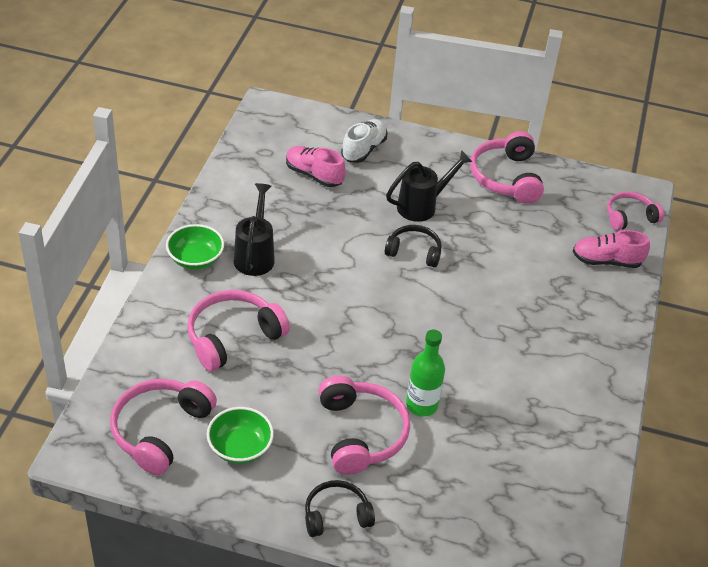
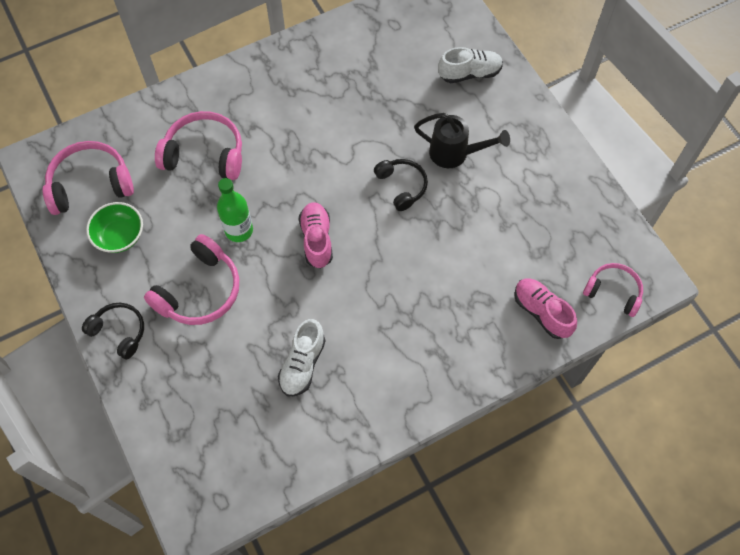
camera: 50 degrees right, 20 degrees up
green bowl [166,224,224,270] -> none
black watering can [234,183,275,276] -> none
pink shoe [286,146,346,187] -> pink shoe moved to [299,202,333,268]
green bottle [406,330,445,417] -> green bottle moved to [217,178,253,242]
pink headphones [470,131,544,204] -> none
none -> white shoe [278,319,326,396]

